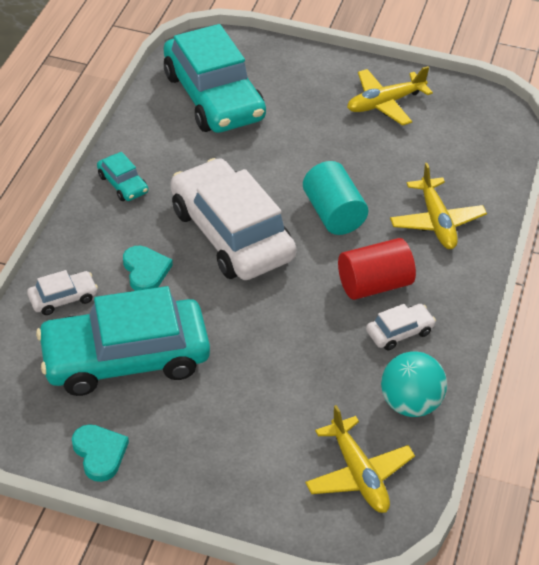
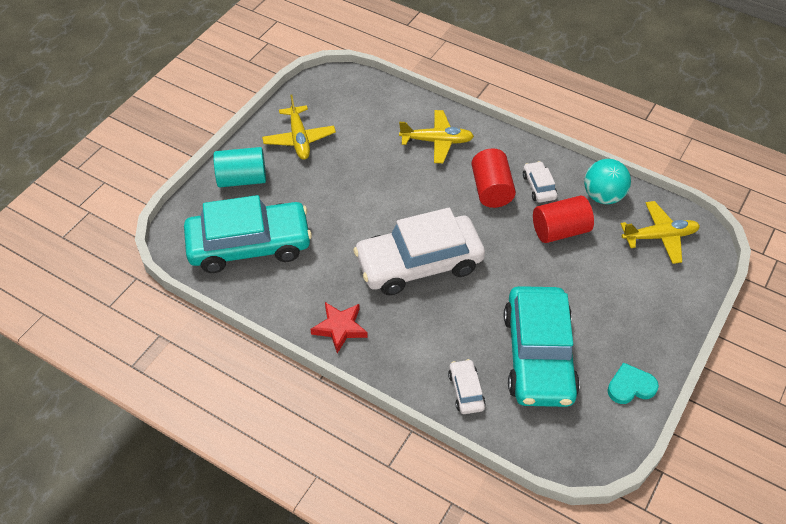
camera: 75 degrees left, 5 degrees up
turquoise car [97,152,148,201] -> red star [310,302,368,354]
turquoise heart [123,246,173,291] -> none
turquoise cylinder [303,161,368,235] -> turquoise cylinder moved to [213,147,266,187]
none -> red cylinder [533,196,594,243]

